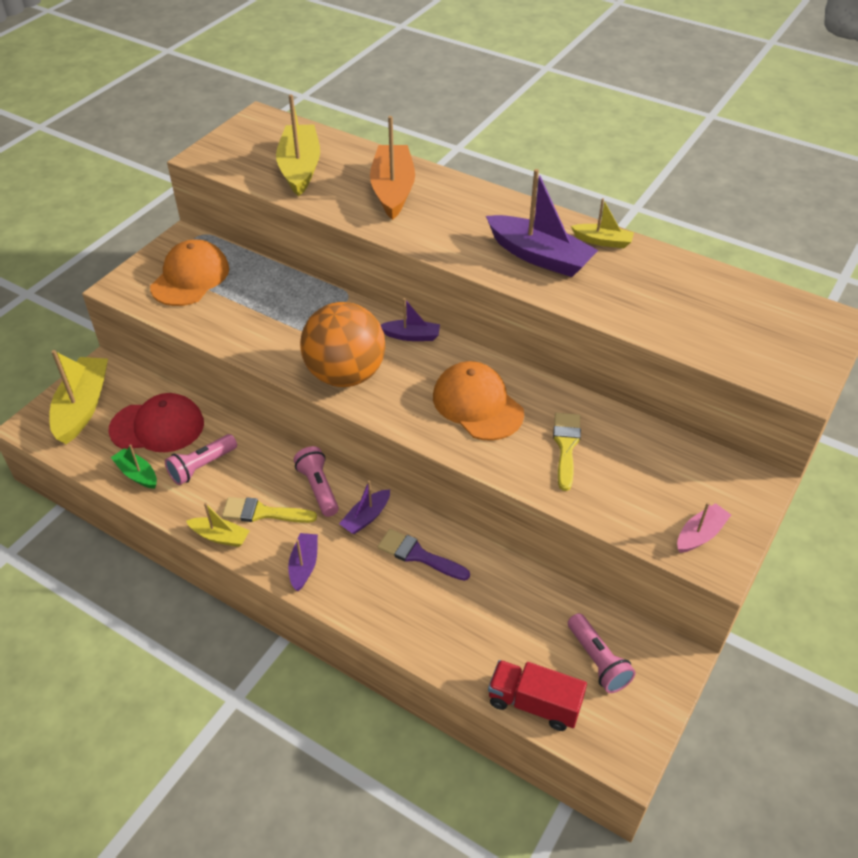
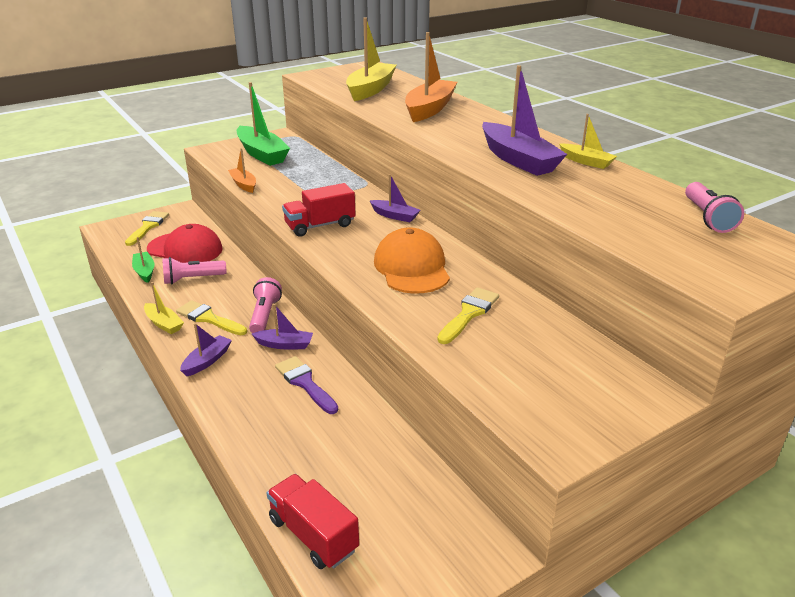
camera: 25 degrees right, 15 degrees down
yellow boat [49,350,108,444] -> yellow brush [125,211,169,246]
orange cap [150,239,229,306] -> green boat [237,82,290,166]
orange ball [300,302,386,387] -> red truck [282,183,356,237]
purple boat [339,480,390,534] -> purple boat turned 150 degrees counterclockwise [252,304,313,349]
pink flashlight [568,613,636,693] -> pink flashlight moved to [685,182,744,233]
pink boat [677,502,731,553] -> none
none -> orange boat [228,148,256,193]

